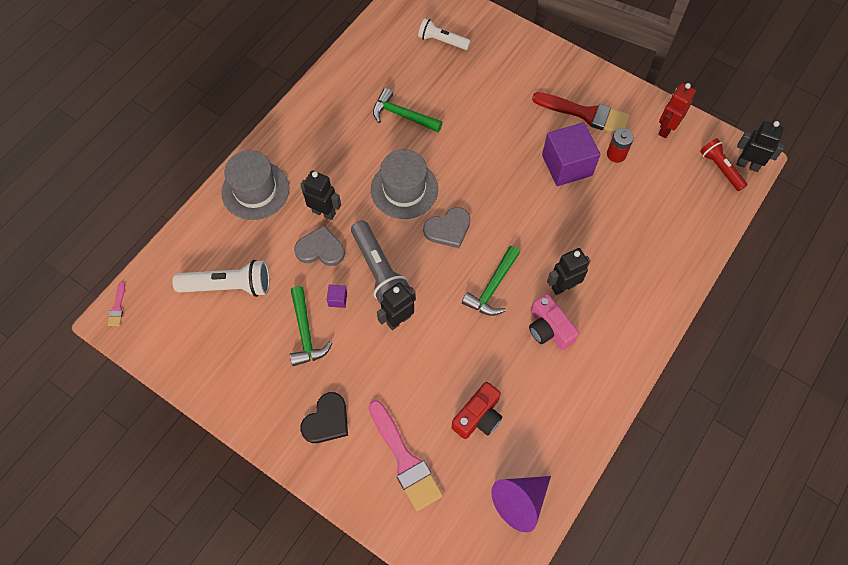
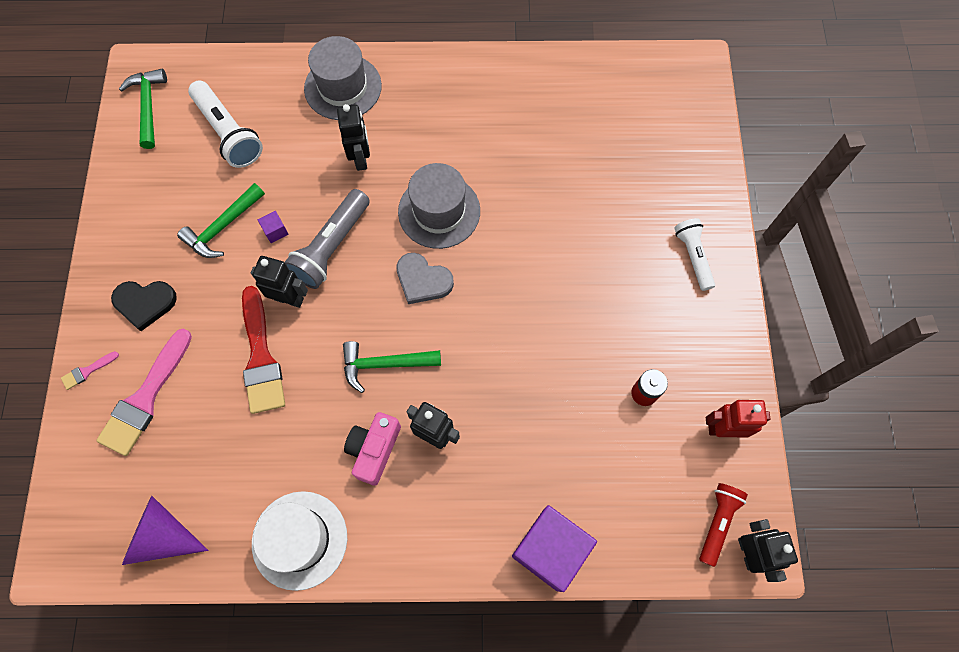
camera: 55 degrees right, 5 degrees up
pink brush [107,282,125,326] -> pink brush moved to [61,351,119,390]
grey heart [294,225,345,266] -> none
green hammer [373,88,443,132] -> green hammer moved to [119,69,167,149]
white flashlight [418,18,471,50] -> white flashlight moved to [674,218,715,291]
red camera [452,382,502,439] -> none
red brush [532,92,630,133] -> red brush moved to [242,286,285,414]
purple cube [542,122,601,186] -> purple cube moved to [512,505,597,592]
none -> white hat [252,491,347,591]

